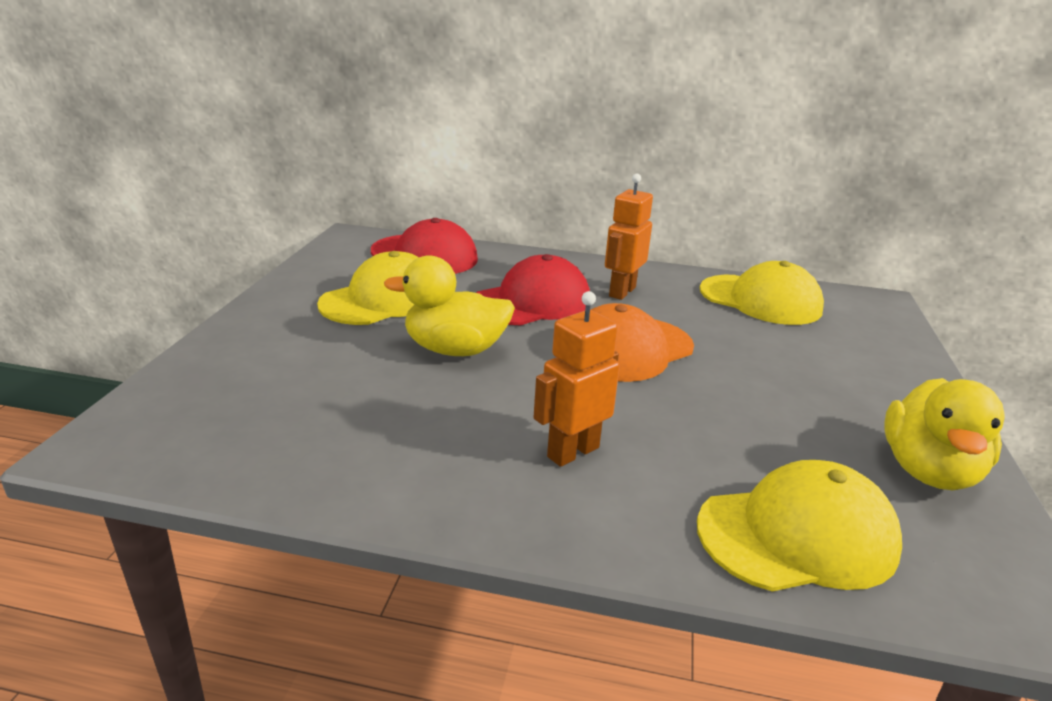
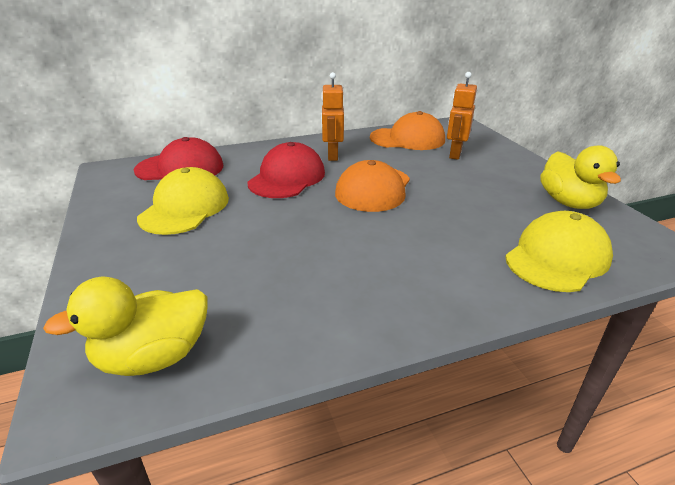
camera: 30 degrees left, 5 degrees up
yellow duck [384,255,515,356] -> yellow duck moved to [43,277,207,376]
orange robot [533,291,620,467] -> orange robot moved to [447,72,477,160]
yellow cap [700,261,824,325] -> orange cap [370,111,445,150]

